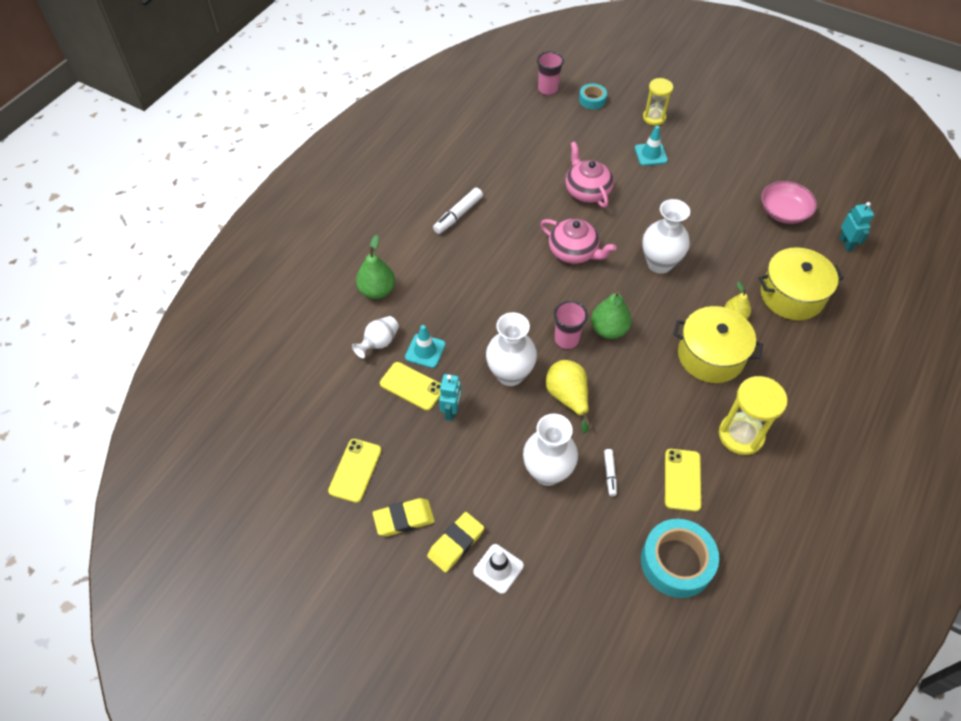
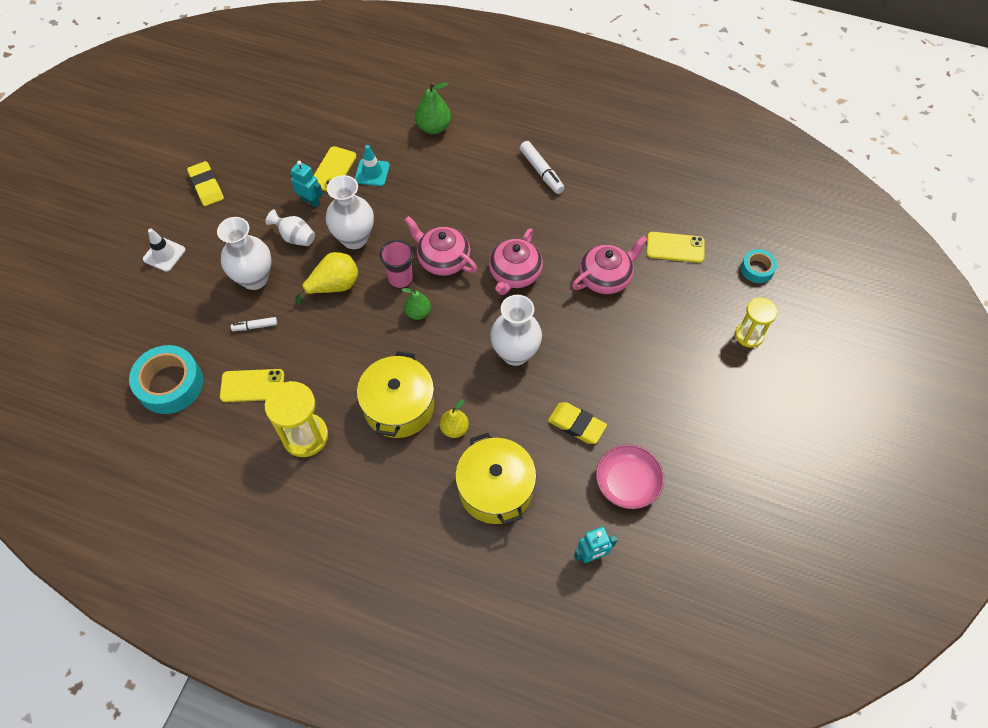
camera: 80 degrees right, 5 degrees up
yellow phone [328,439,382,503] -> yellow phone moved to [647,232,705,263]
white vase [352,316,399,359] -> white vase moved to [265,209,315,246]
yellow eraser [427,512,484,573] -> yellow eraser moved to [548,402,607,444]
white marker [433,188,483,234] -> white marker turned 150 degrees counterclockwise [520,141,564,194]
turquoise robot [439,374,461,421] -> turquoise robot turned 150 degrees counterclockwise [290,161,323,208]
pink cup [537,51,564,95] -> none
green pear [591,291,632,339] -> green pear [402,288,431,320], size x0.67
turquoise traffic cone [635,126,668,166] -> none
none -> pink teapot [405,216,477,276]

